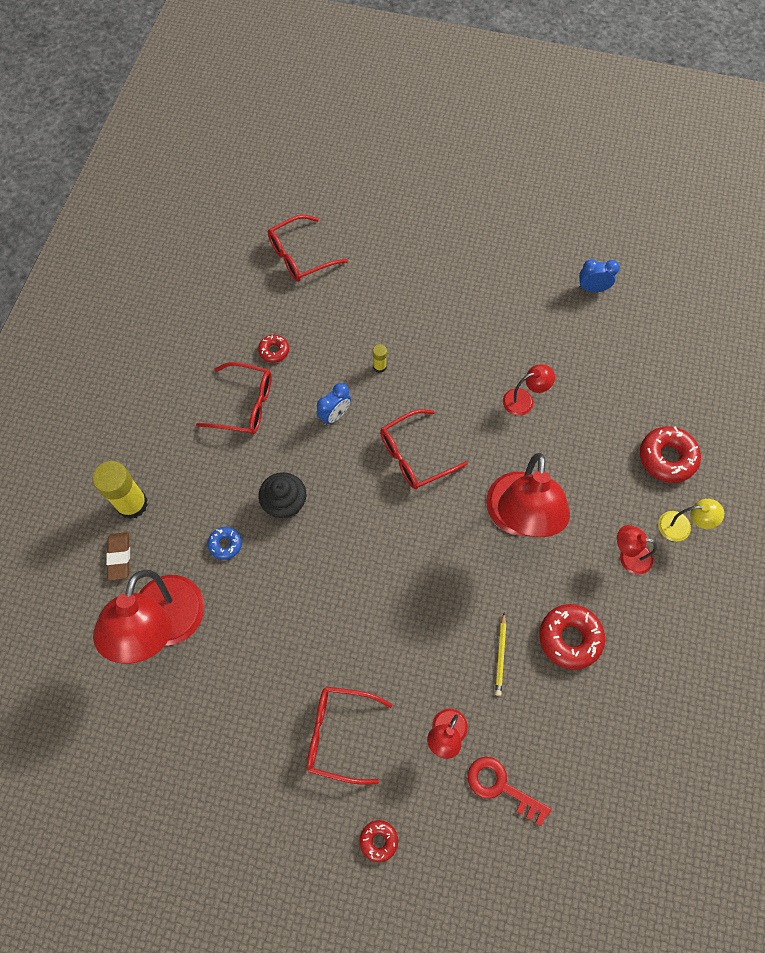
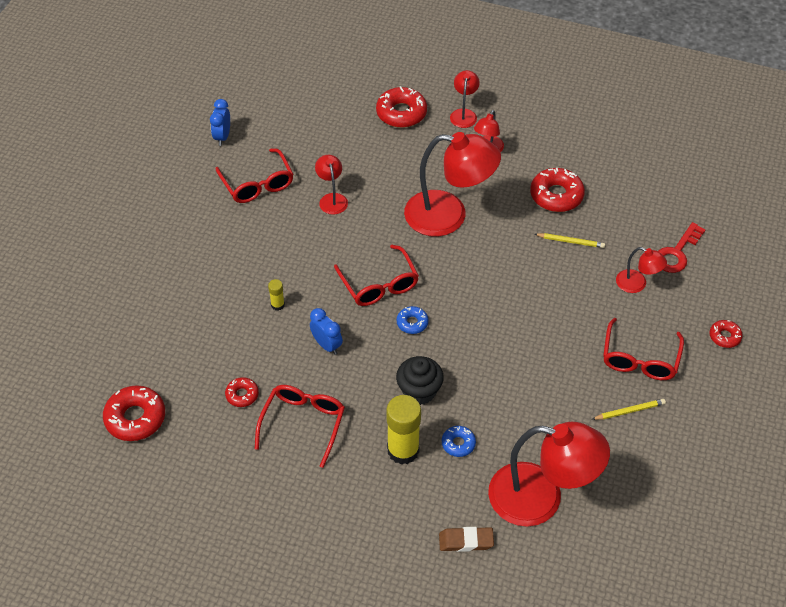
camera: 85 degrees left, 15 degrees down
yellow glue stick [92,461,148,519] -> yellow glue stick moved to [386,395,421,465]
red glasses [268,215,348,282] -> red glasses moved to [216,148,293,203]
yellow lamp [658,499,724,542] -> red lamp [450,70,480,128]
none -> red donut [103,385,165,441]
none -> blue donut [396,306,429,334]
none -> yellow pencil [592,399,666,420]

